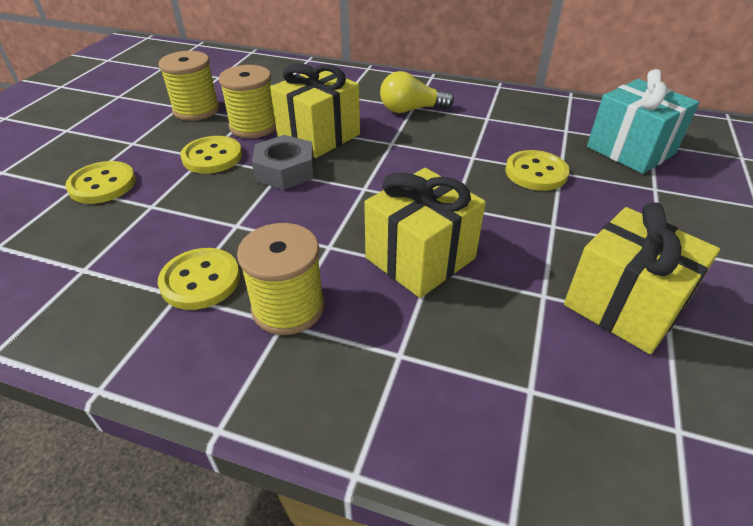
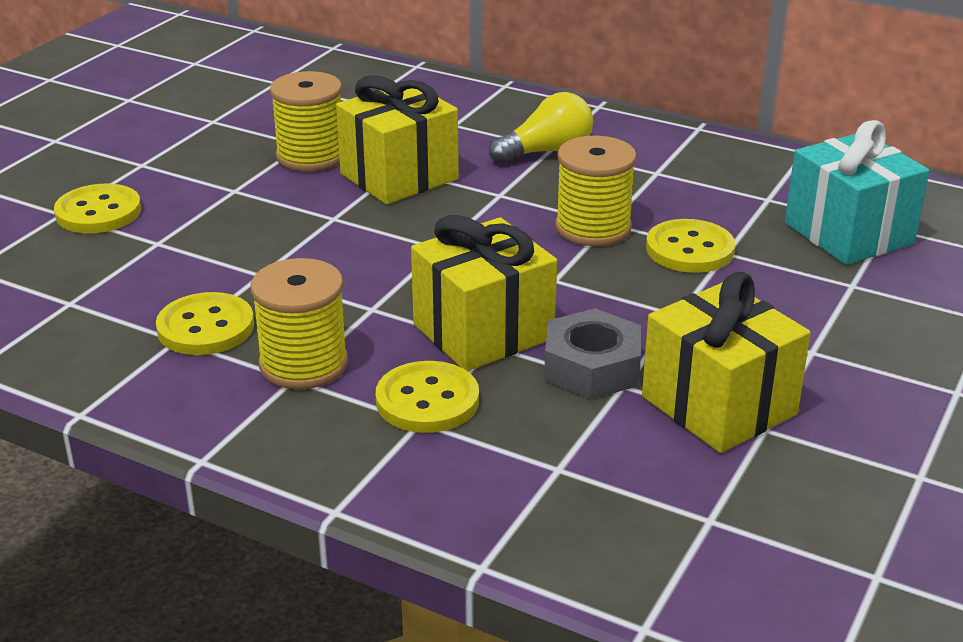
camera: 10 degrees right, 10 degrees down
yellow spool [158,51,220,121] -> yellow spool moved to [555,136,637,246]
yellow button [180,136,242,174] -> yellow button moved to [376,361,479,433]
grey nut [252,135,314,190] -> grey nut moved to [544,308,641,400]
yellow light bulb [380,71,454,113] -> yellow light bulb turned 150 degrees clockwise [489,92,593,164]

